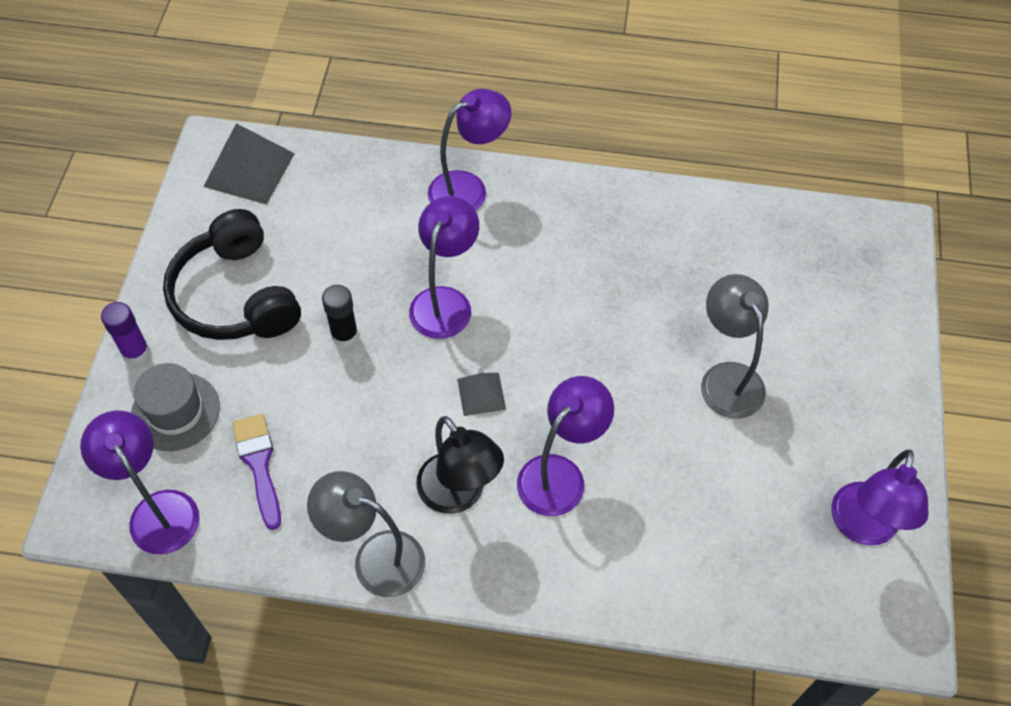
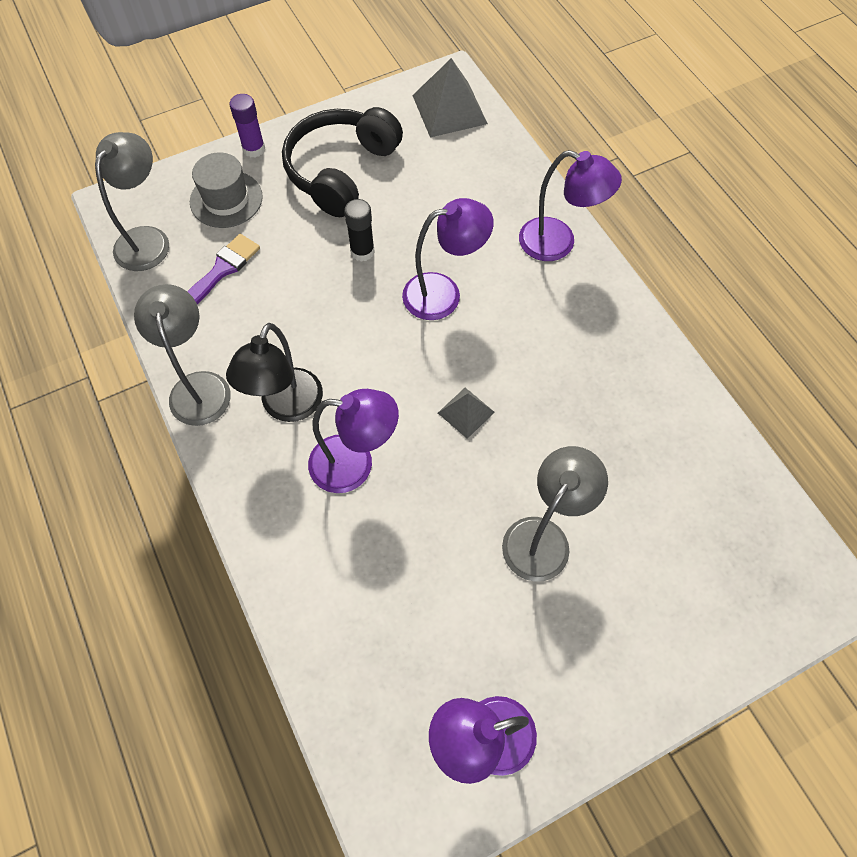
camera: 55 degrees right, 5 degrees up
purple lamp [80,411,199,554] -> grey lamp [95,132,169,271]
grey pyramid [457,373,506,416] -> grey pyramid moved to [438,388,495,439]

